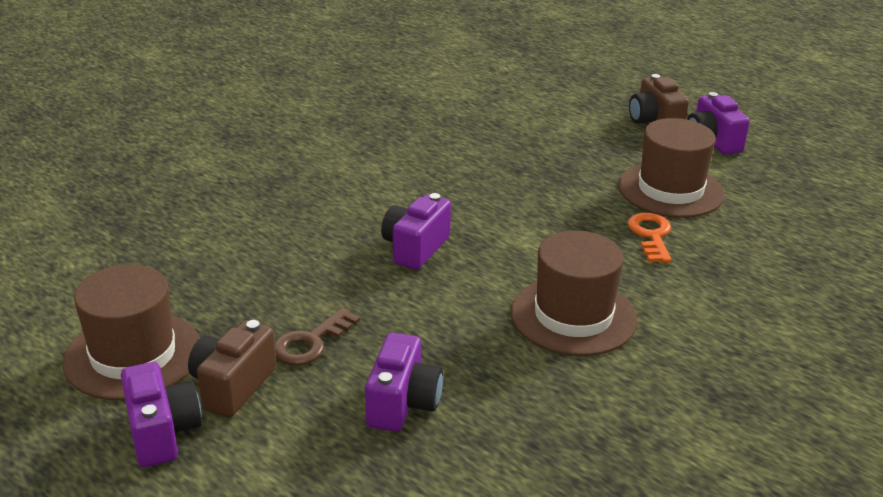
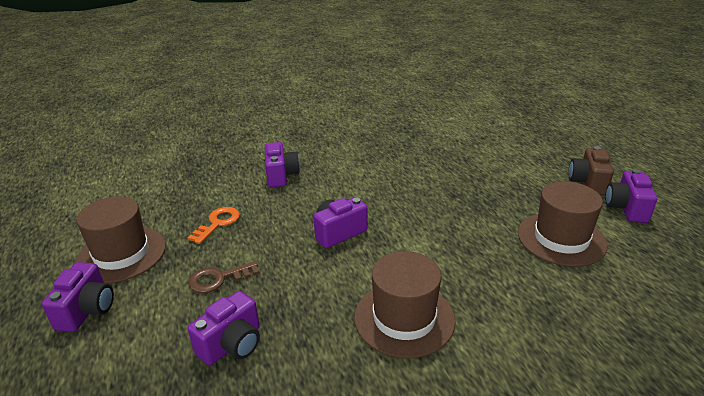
camera: 30 degrees right, 0 degrees up
brown camera [188,320,276,417] -> none
orange key [627,213,672,263] -> orange key moved to [188,207,240,244]
none -> purple camera [265,142,300,187]

